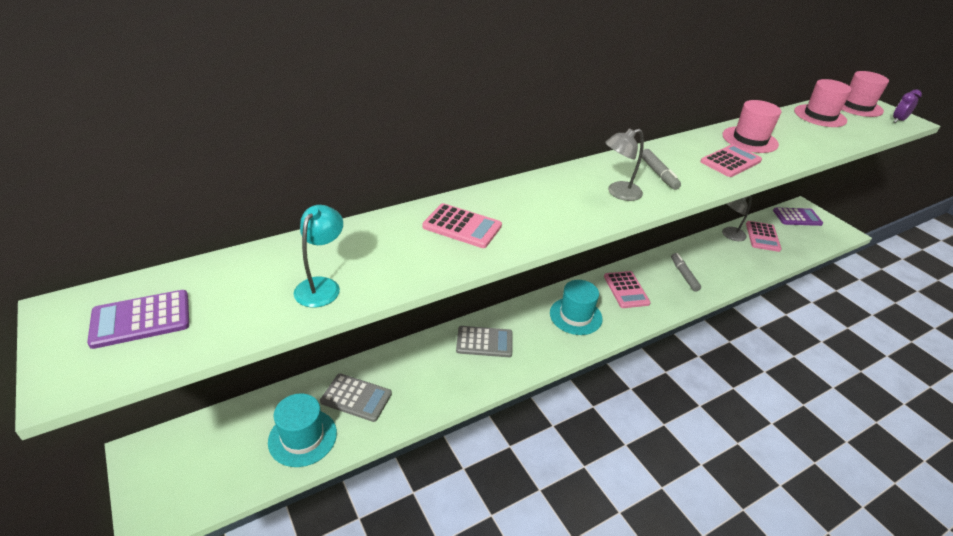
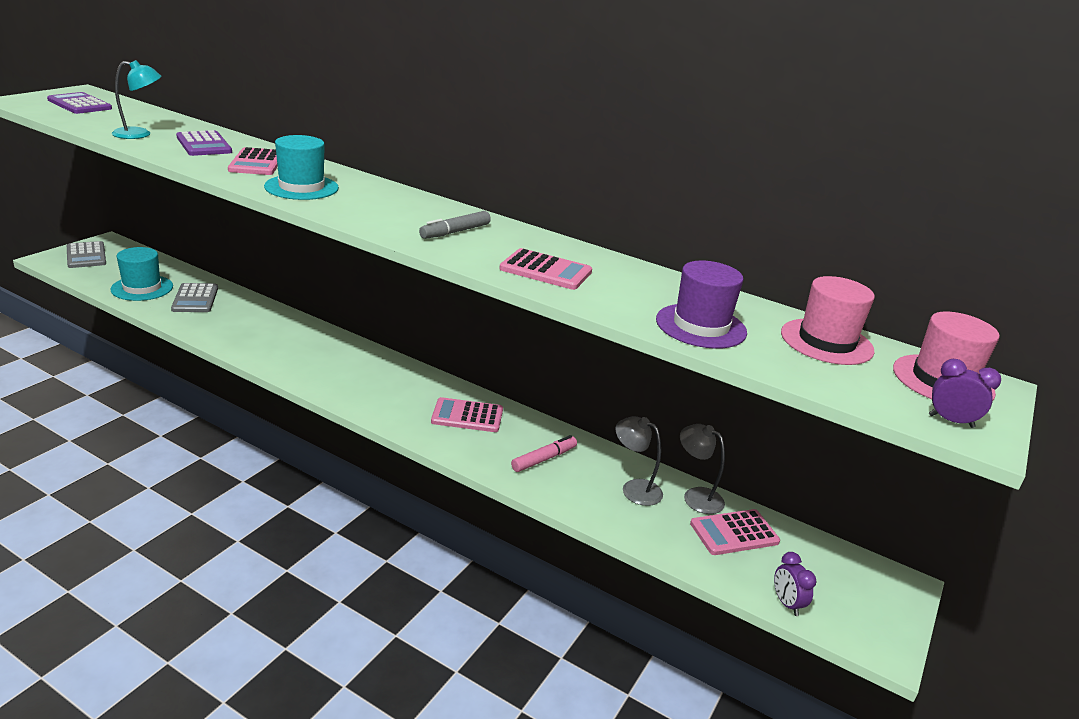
camera: 60 degrees right, 10 degrees down
grey calculator [456,326,512,357] -> grey calculator moved to [67,241,106,268]
turquoise hat [550,280,603,335] -> turquoise hat moved to [264,135,339,200]
pink calculator [604,271,651,308] -> pink calculator turned 45 degrees clockwise [431,397,503,432]
grey lamp [605,128,644,201] -> grey lamp moved to [616,416,663,506]
grey marker [671,253,701,292] -> pink marker [511,435,577,472]
pink hat [722,100,782,153] -> none
purple calculator [773,208,823,226] -> purple calculator moved to [176,130,232,156]
none -> purple hat [656,261,747,349]
none -> purple clock [774,552,817,616]

